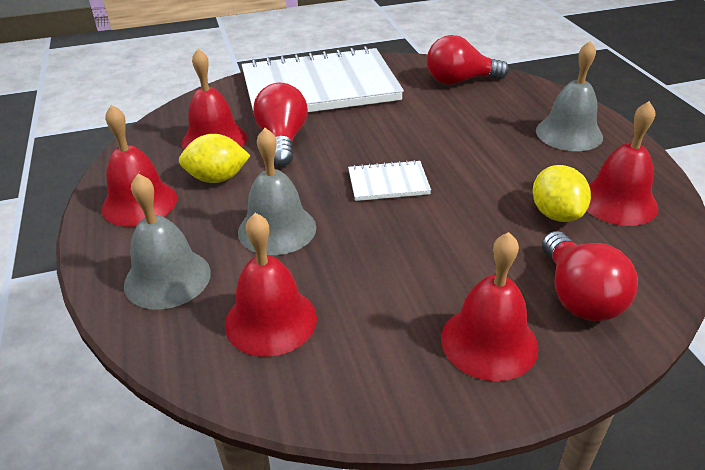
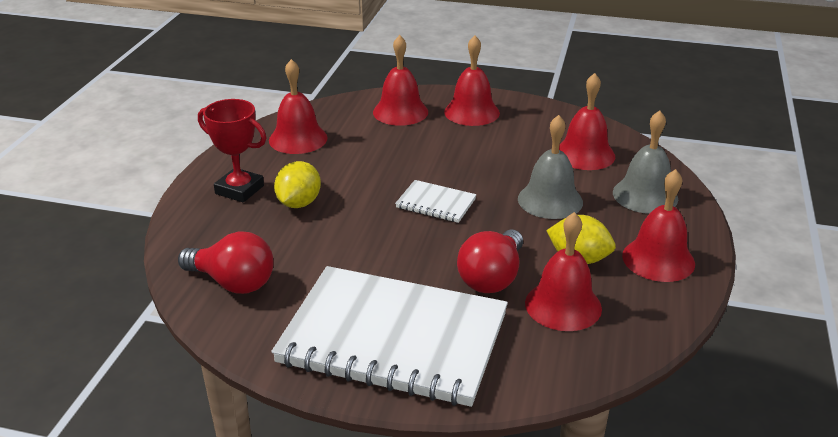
camera: 150 degrees left, 5 degrees down
yellow lemon [533,165,591,222] -> yellow lemon moved to [274,161,321,208]
grey bell [536,41,603,151] -> red trophy [198,99,266,203]
red light bulb [542,231,638,321] -> red bell [373,35,428,126]

